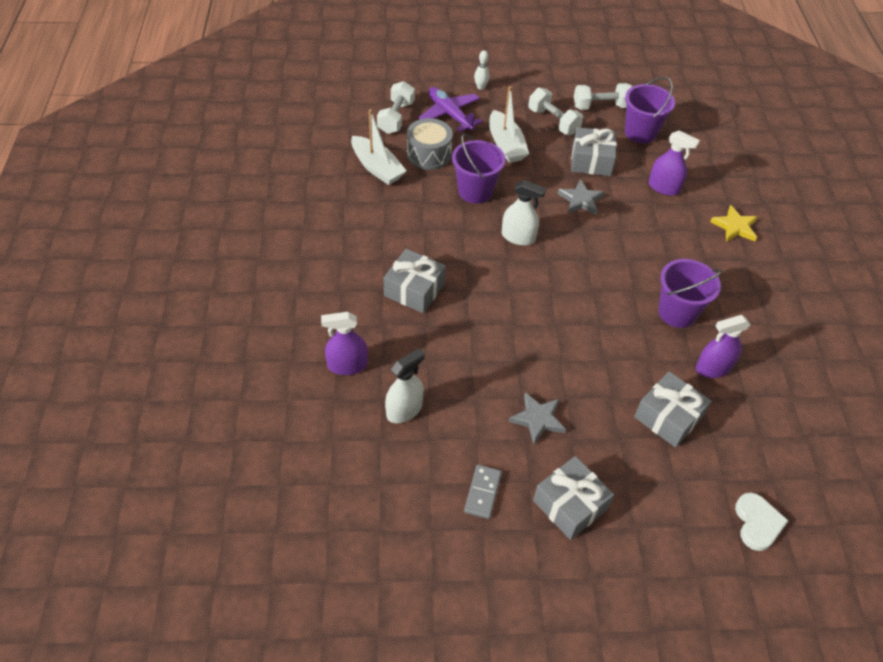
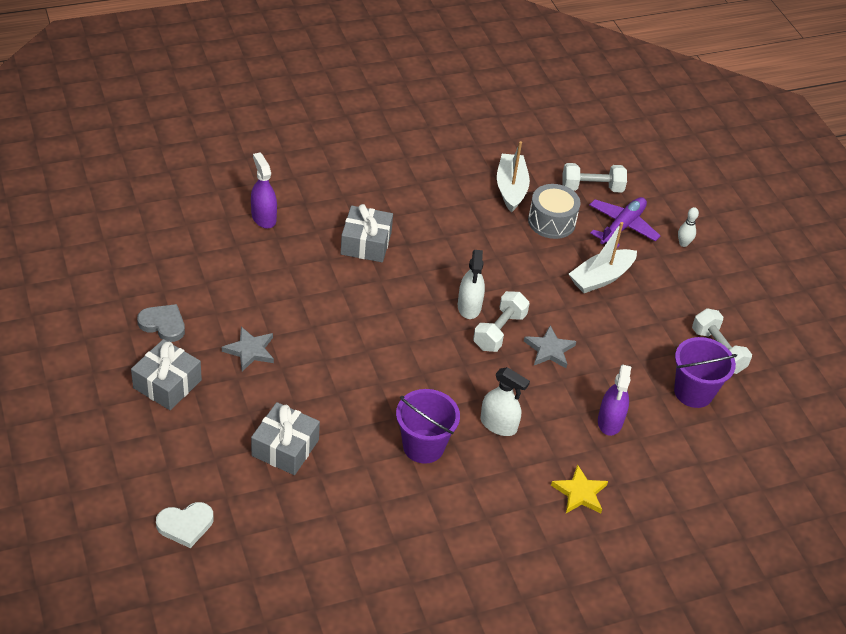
camera: 70 degrees right, 5 degrees down
white boat [351,109,407,185] -> white boat turned 150 degrees clockwise [497,141,530,212]
white spray bottle [385,348,425,423] -> white spray bottle moved to [481,367,530,436]
purple bucket [452,134,505,203] -> none
grey domino [464,465,502,519] -> grey heart [137,304,185,342]
white dumbbell [528,88,583,135] -> white dumbbell moved to [473,291,530,352]
grey gift [571,127,617,176] -> none
purple spray bottle [696,315,750,378] -> none

